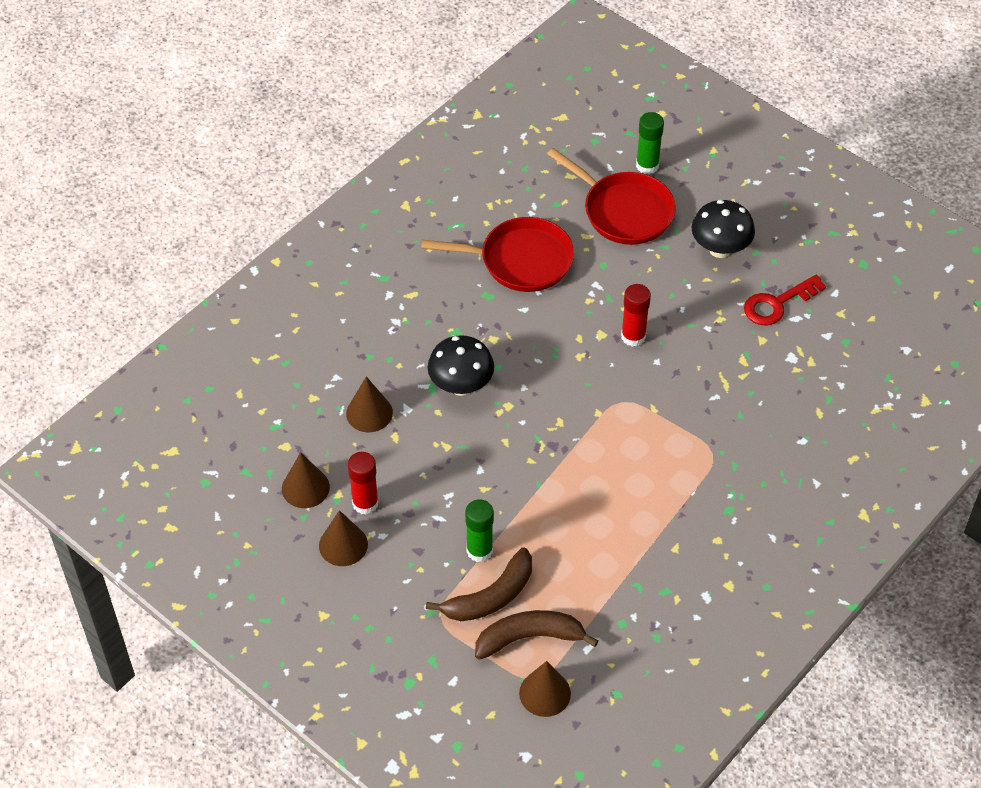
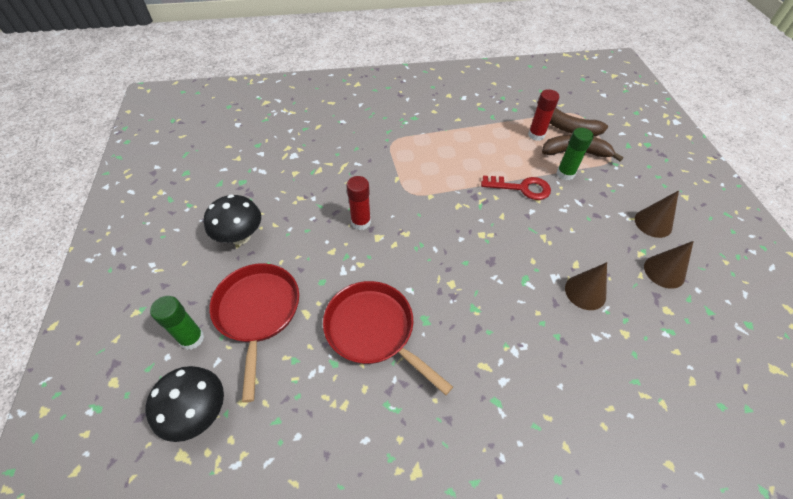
camera: 140 degrees left, 0 degrees up
red glue stick [348,452,379,515] -> red glue stick moved to [528,89,559,141]
black mushroom [428,335,494,396] -> black mushroom moved to [146,366,224,442]
brown cone [519,661,571,717] -> none
red key [744,275,826,326] -> red key moved to [481,176,551,200]

